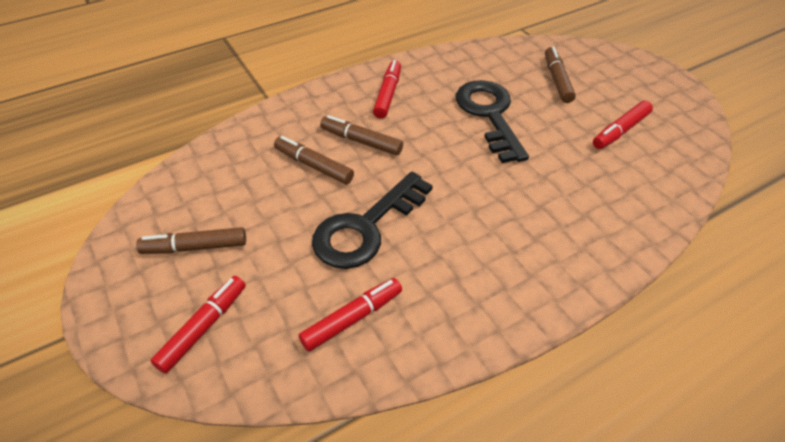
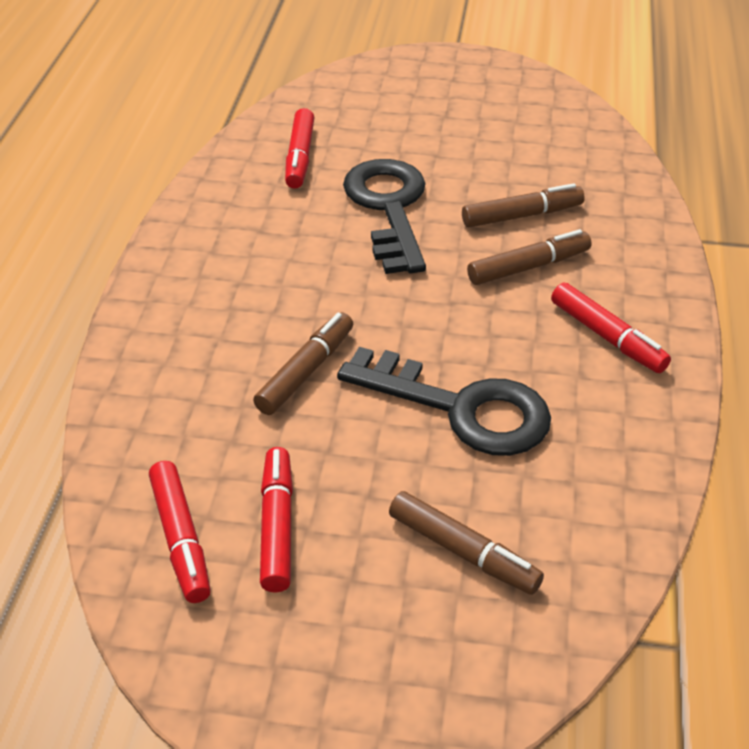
camera: 130 degrees right, 5 degrees down
brown marker [136,227,246,254] -> brown marker moved to [253,312,353,415]
red marker [150,276,246,374] -> red marker moved to [149,461,211,603]

